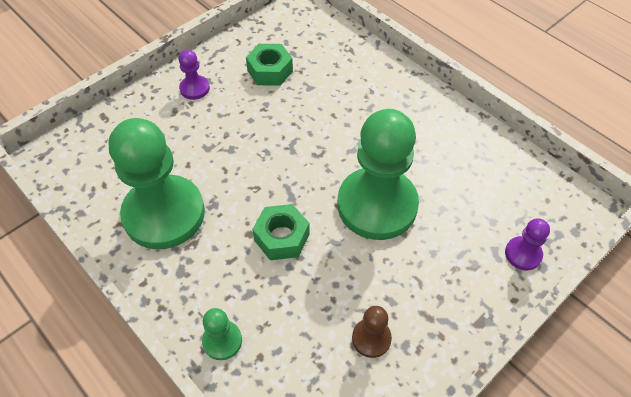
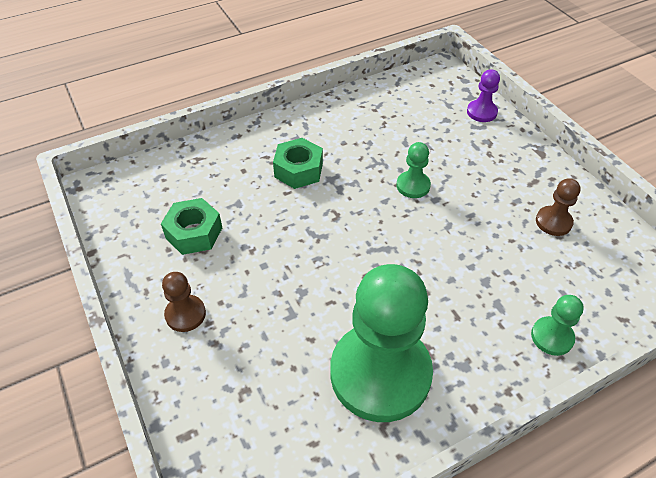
camera: 75 degrees left, 5 degrees down
purple pawn [179,50,210,100] -> brown pawn [162,272,206,332]
green nut [252,204,310,260] -> green nut moved to [273,138,323,189]
green pawn [338,109,419,240] -> green pawn [397,142,431,198], size x0.43

